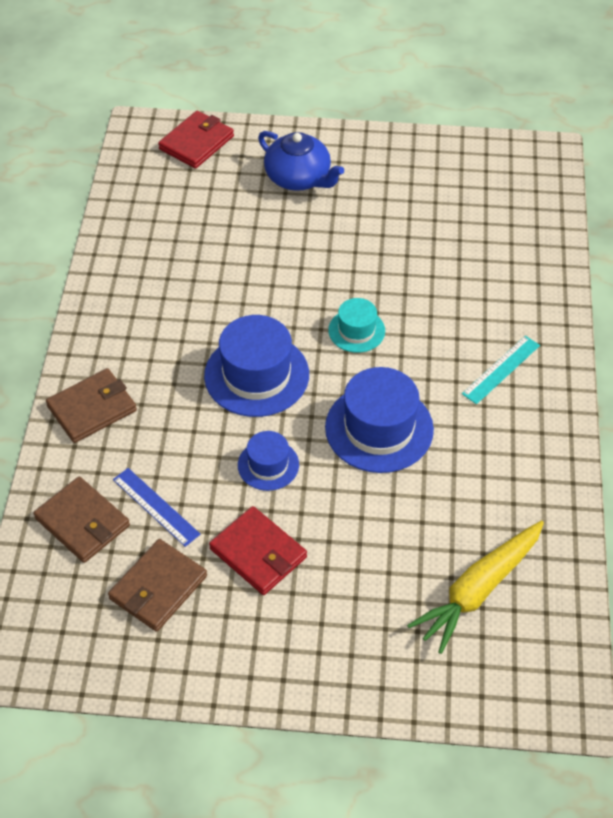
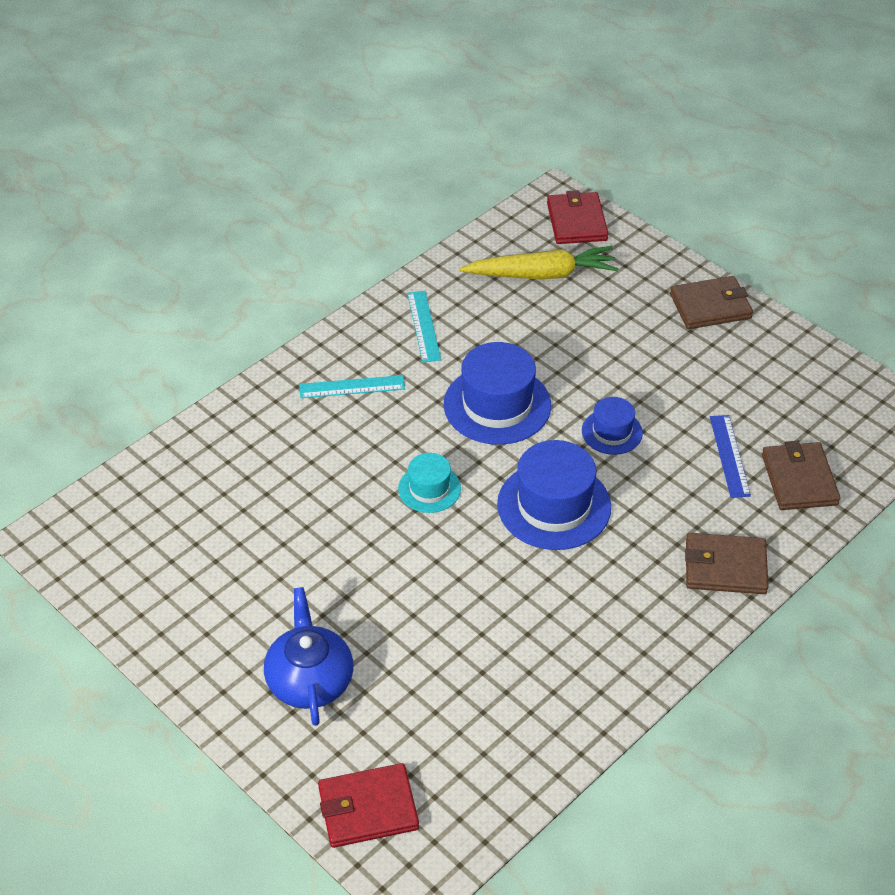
camera: 140 degrees left, 5 degrees down
brown wallet [108,539,207,632] -> brown wallet moved to [670,276,753,329]
red wallet [209,506,307,595] -> red wallet moved to [547,190,609,244]
none -> turquoise ruler [407,291,441,362]

